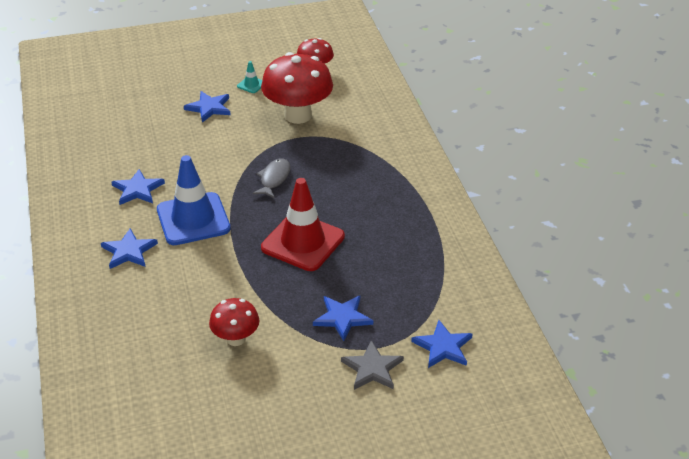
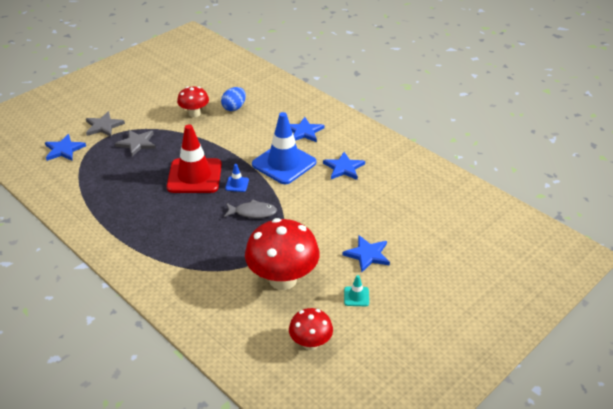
camera: 150 degrees right, 0 degrees up
grey fish [253,158,290,199] -> grey fish turned 75 degrees counterclockwise [224,200,277,218]
blue star [313,296,373,341] -> grey star [115,130,156,156]
none -> blue egg [221,87,246,111]
none -> blue traffic cone [225,164,249,192]

